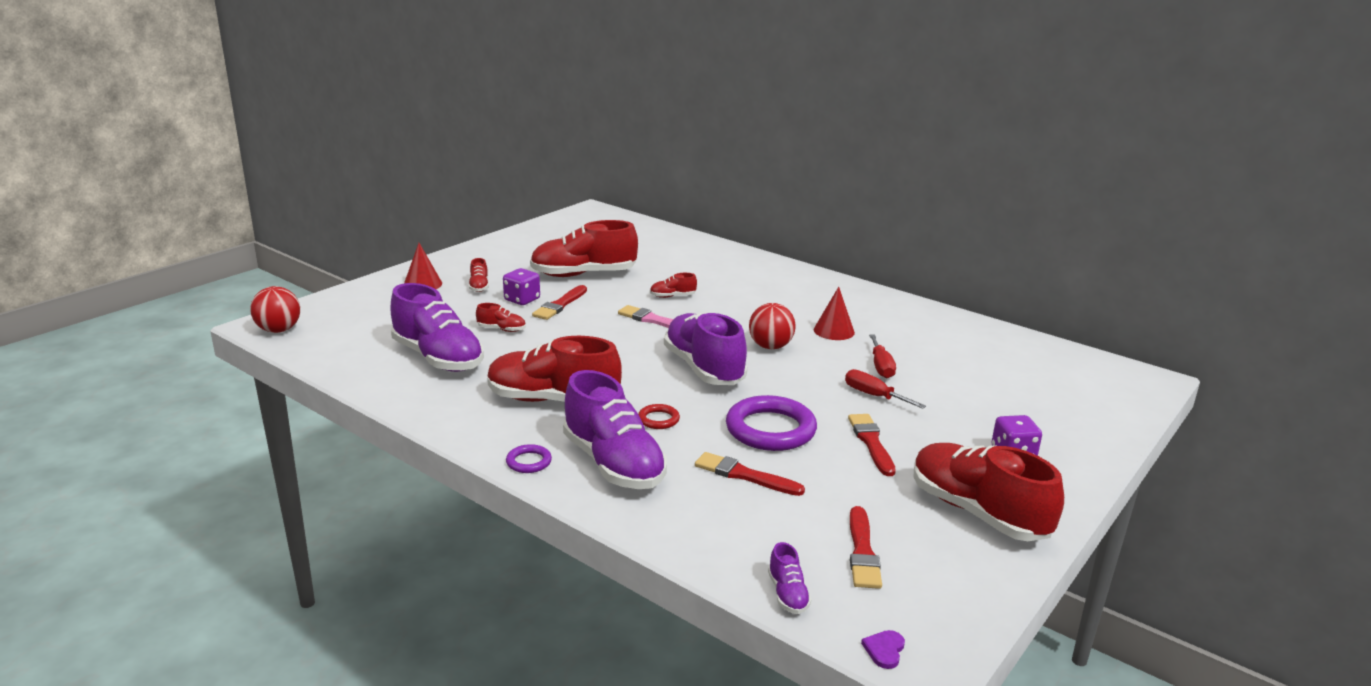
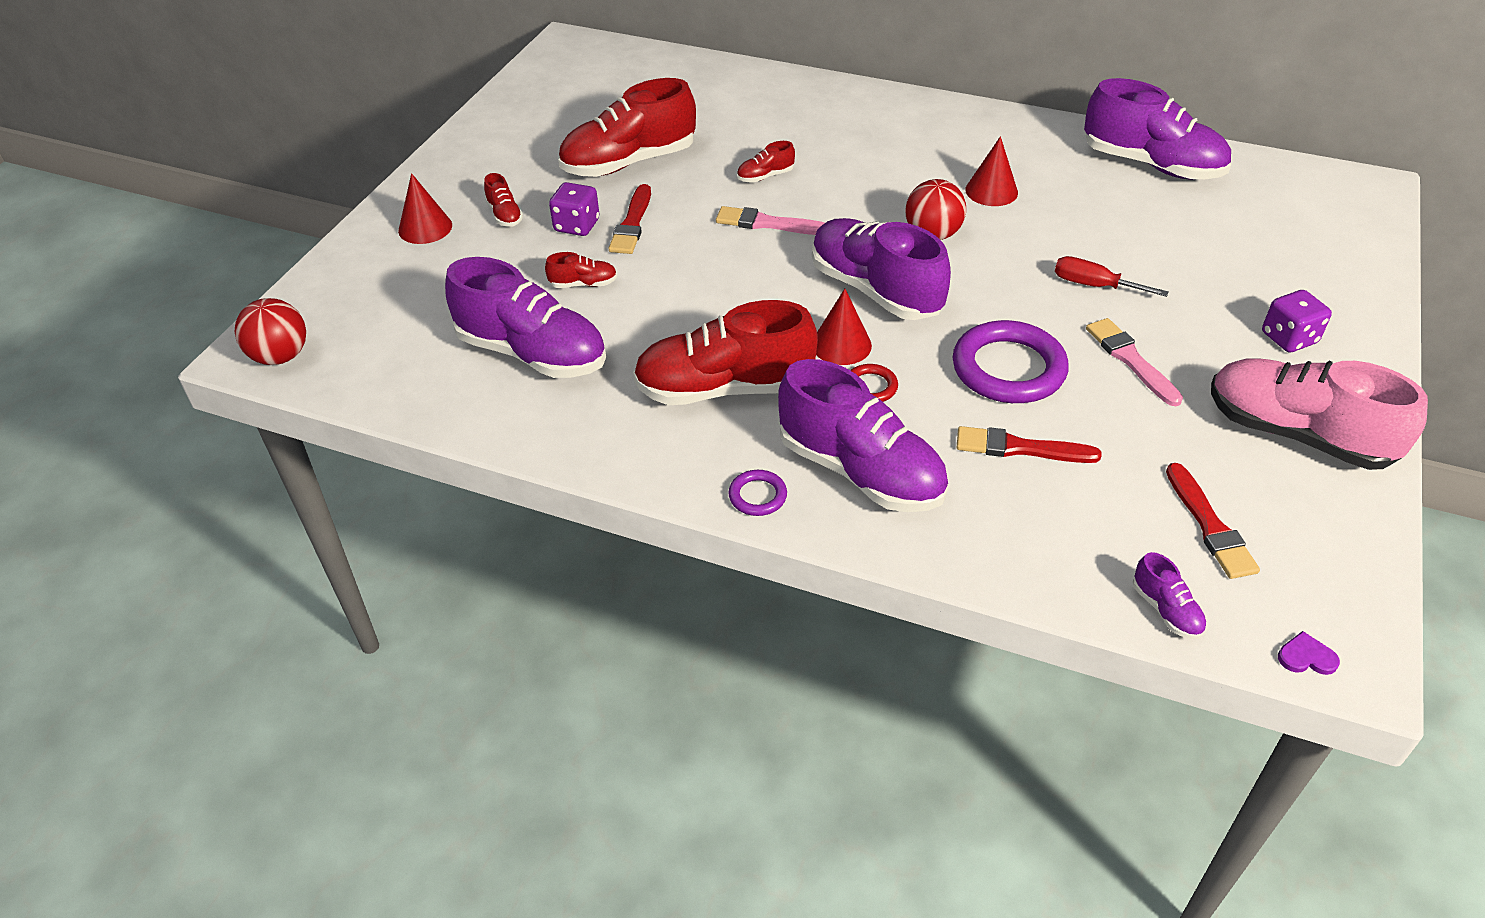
camera: 15 degrees left, 20 degrees up
red brush [848,414,896,476] -> pink brush [1086,318,1183,406]
purple heart [861,630,905,669] -> purple heart turned 90 degrees clockwise [1278,631,1340,675]
red screwdriver [869,334,896,378] -> none
red shoe [914,443,1064,541] -> pink shoe [1211,358,1428,470]
none -> red cone [816,289,872,365]
none -> purple shoe [1084,78,1231,180]

